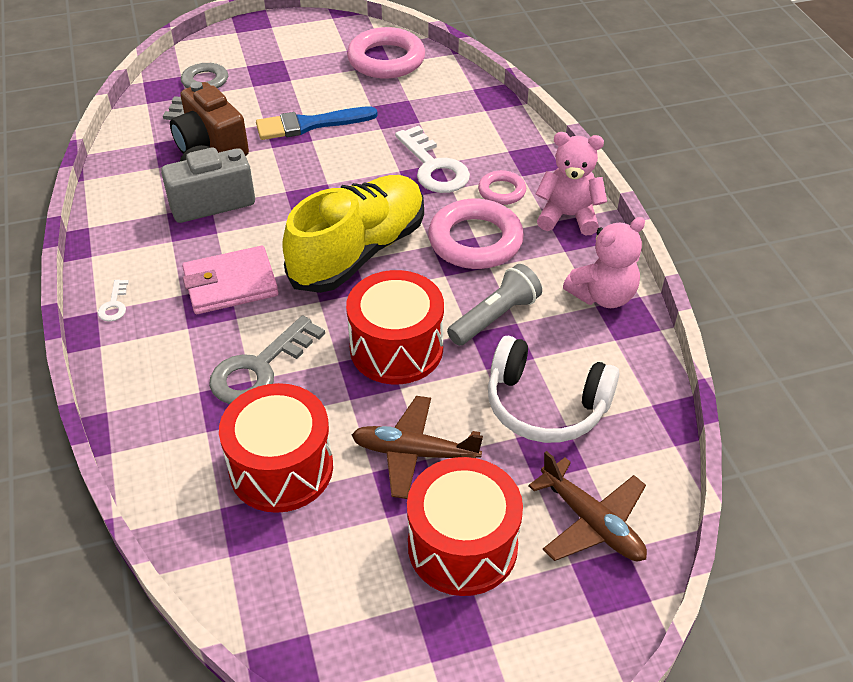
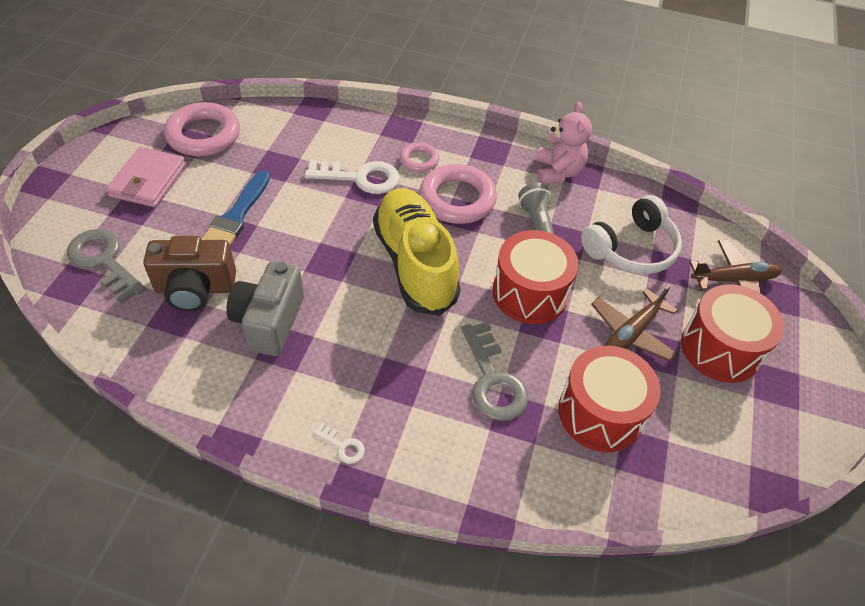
camera: 60 degrees left, 5 degrees up
pink wallet [182,246,279,314] -> pink wallet moved to [106,147,186,207]
pink teddy bear [536,132,607,235] -> none

